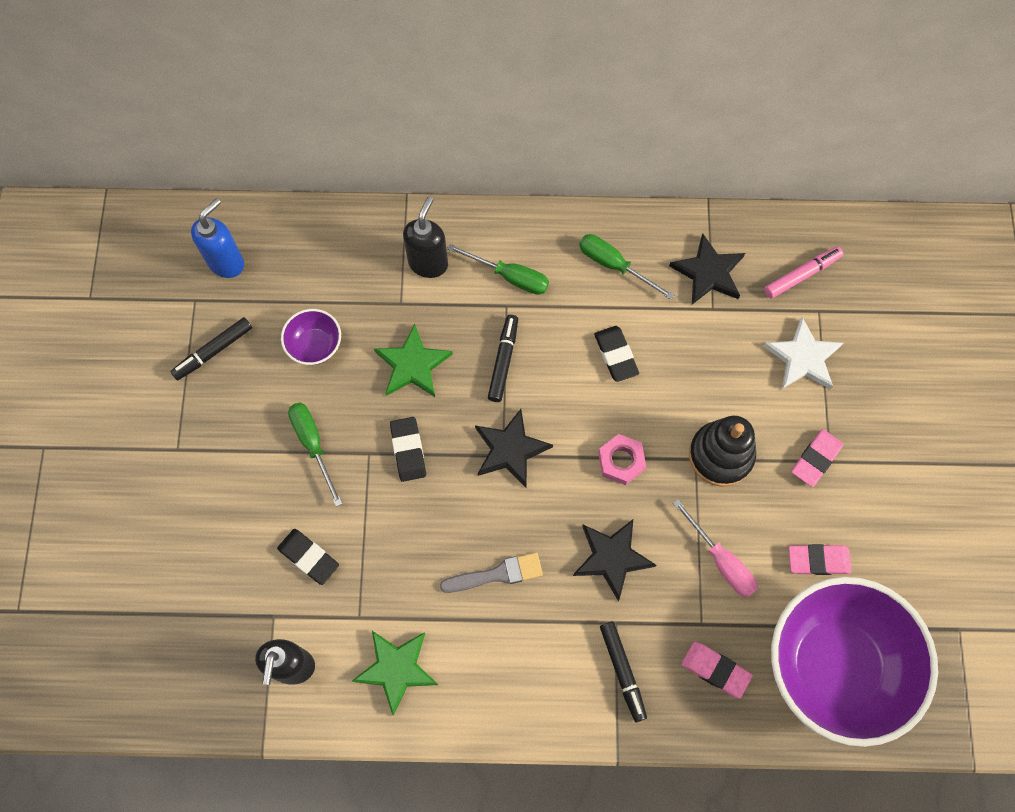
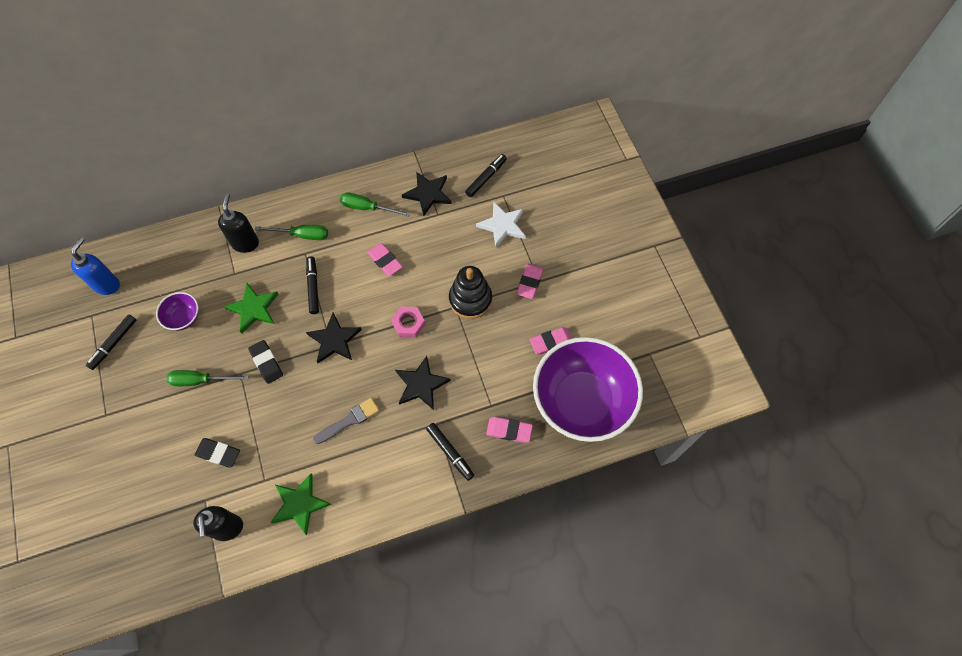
camera: 20 degrees left, 5 degrees down
green screwdriver [288,402,343,507] -> green screwdriver turned 45 degrees counterclockwise [167,370,249,386]
black eraser [594,326,639,382] -> pink eraser [367,243,403,276]
pink screwdriver [673,499,758,598] -> none
pink marker [764,246,843,299] -> black marker [465,154,507,197]

